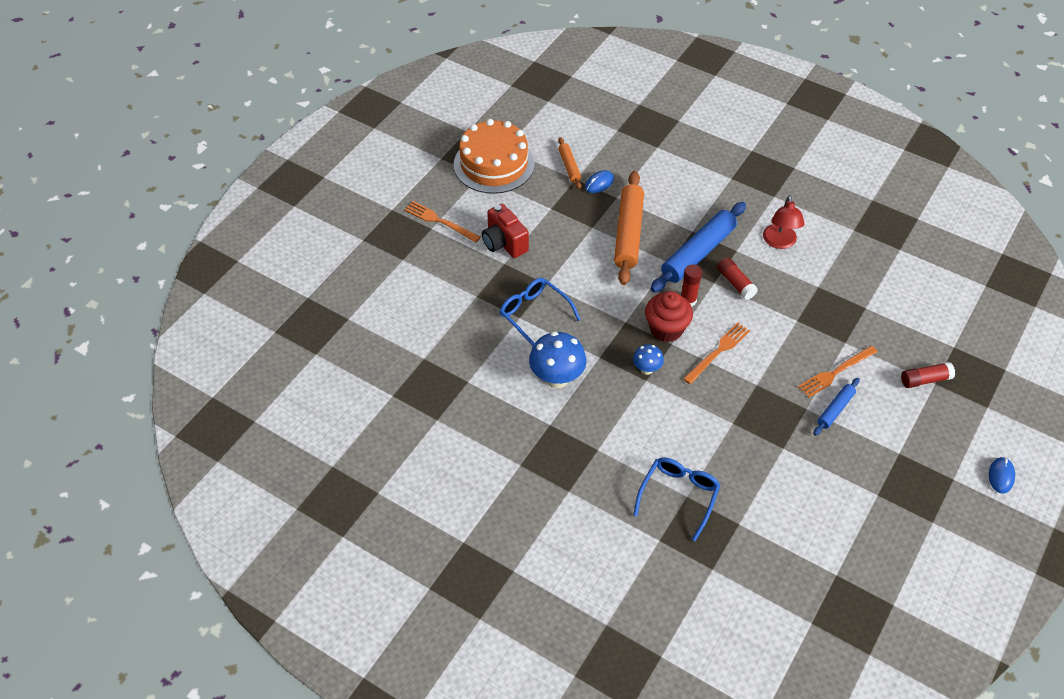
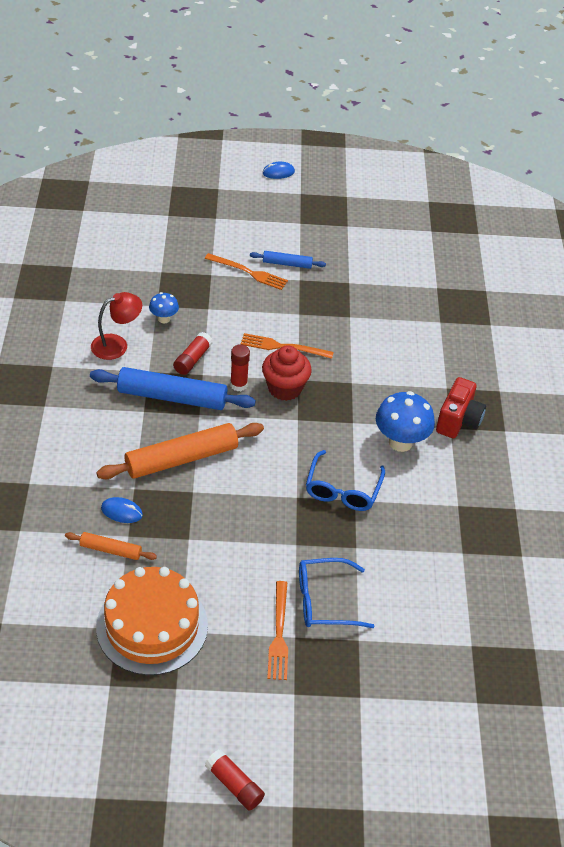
camera: 125 degrees left, 5 degrees down
red camera [482,204,529,258] -> red camera moved to [436,377,486,439]
orange rolling pin [558,137,582,189] -> orange rolling pin turned 60 degrees clockwise [65,532,157,560]
blue mushroom [633,344,664,375] -> blue mushroom moved to [149,292,179,323]
blue glasses [633,457,721,541] -> blue glasses moved to [299,558,374,628]
red glue stick [901,362,955,388] -> red glue stick moved to [205,749,265,810]

